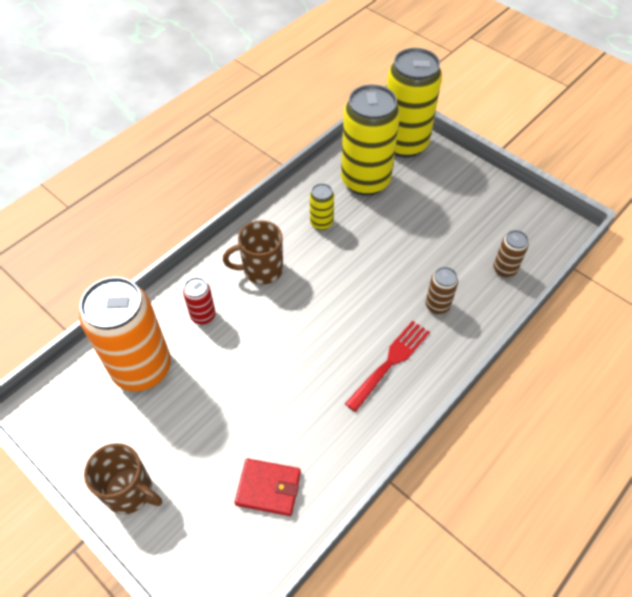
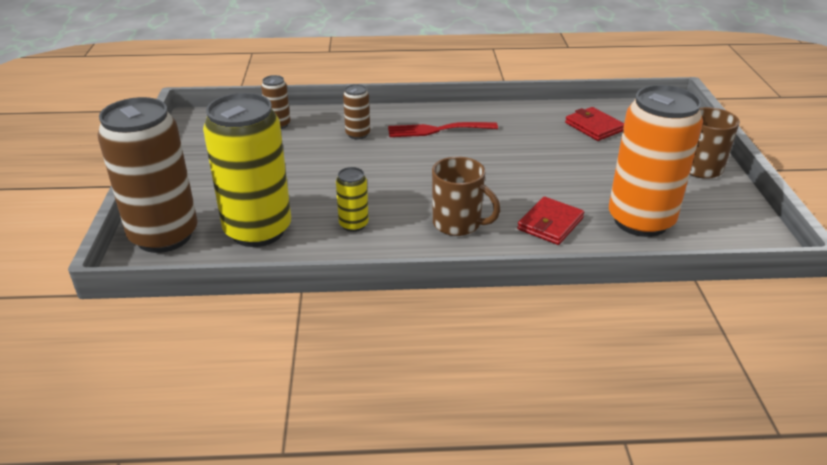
camera: 135 degrees left, 20 degrees down
red can [183,277,216,324] -> red wallet [517,197,584,245]
yellow can [387,48,442,158] -> brown can [98,97,198,253]

